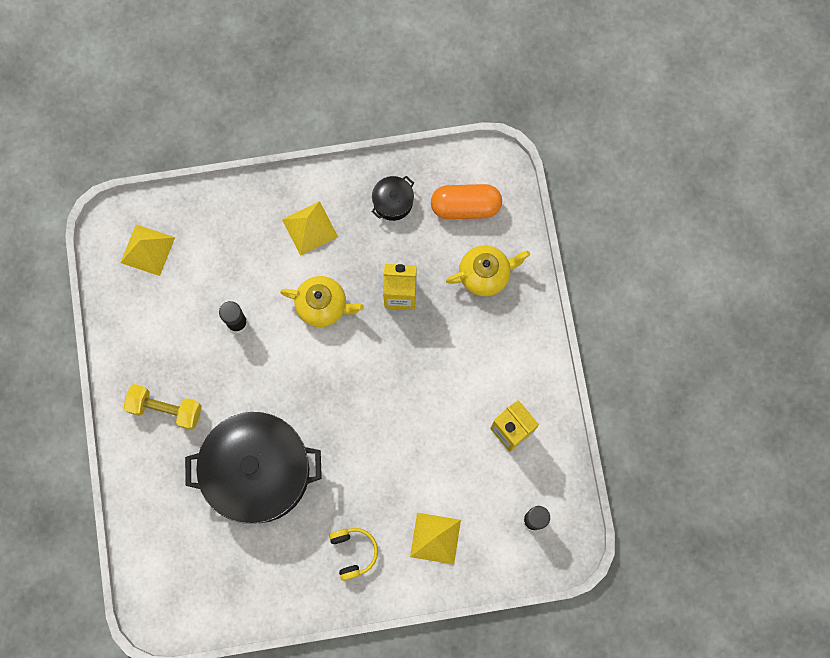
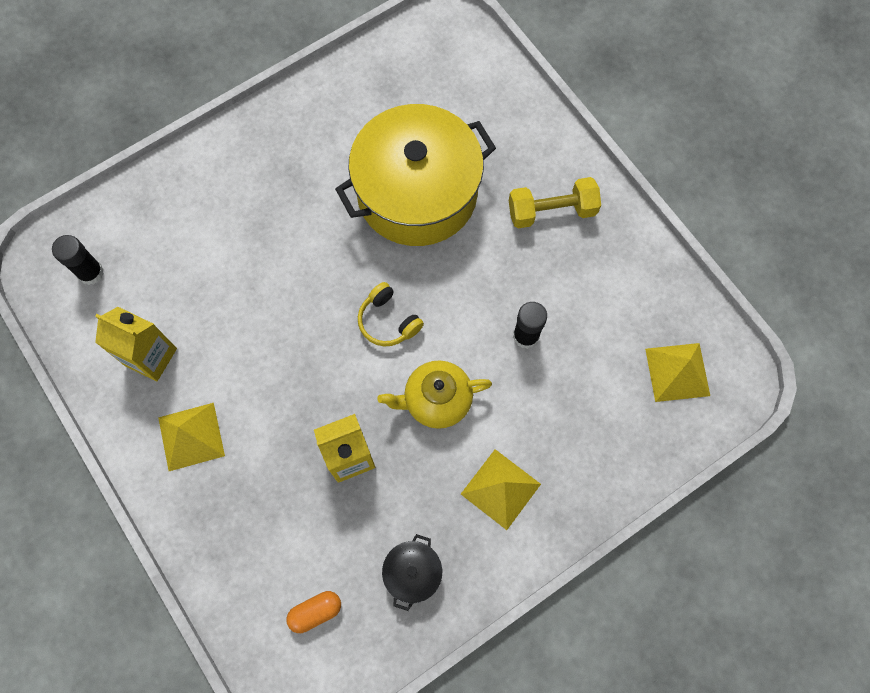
camera: 155 degrees right, 5 degrees down
black pot [185,412,322,524] -> yellow pot [335,104,496,246]
yellow headphones [329,528,378,581] -> yellow headphones moved to [358,282,424,346]
yellow pyramid [410,513,461,564] -> yellow pyramid moved to [158,403,225,471]
orange capsule [431,184,502,219] -> orange capsule [286,591,341,633], size x0.56
yellow teapot [446,245,530,296] -> none

